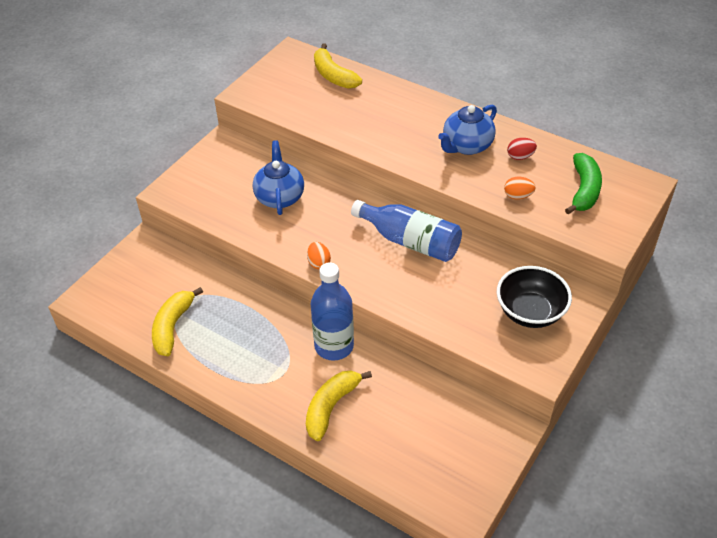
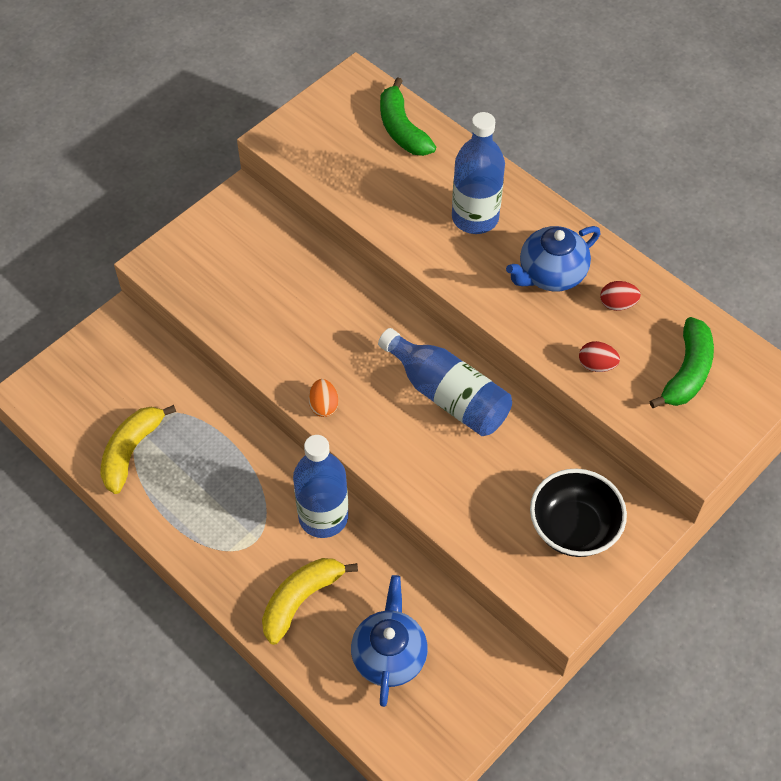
camera: 10 degrees right, 10 degrees up
blue teapot [253,140,304,215] -> blue teapot moved to [351,575,428,707]
yellow banana [314,44,362,89] -> green banana [380,77,436,156]
orange egg [504,177,536,199] -> red egg [579,341,620,372]
none -> blue bottle [452,112,505,234]

